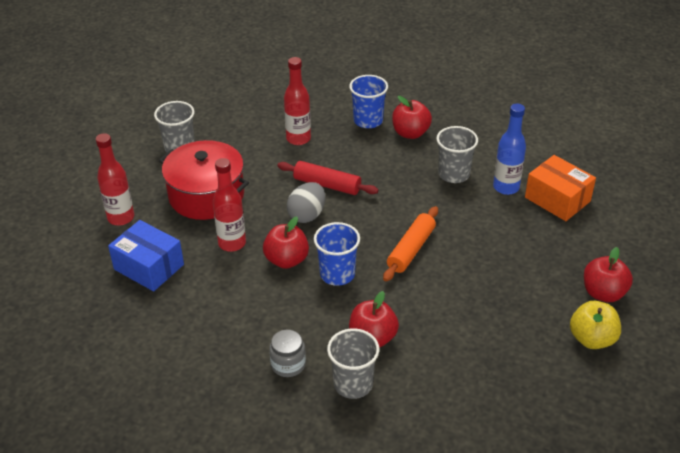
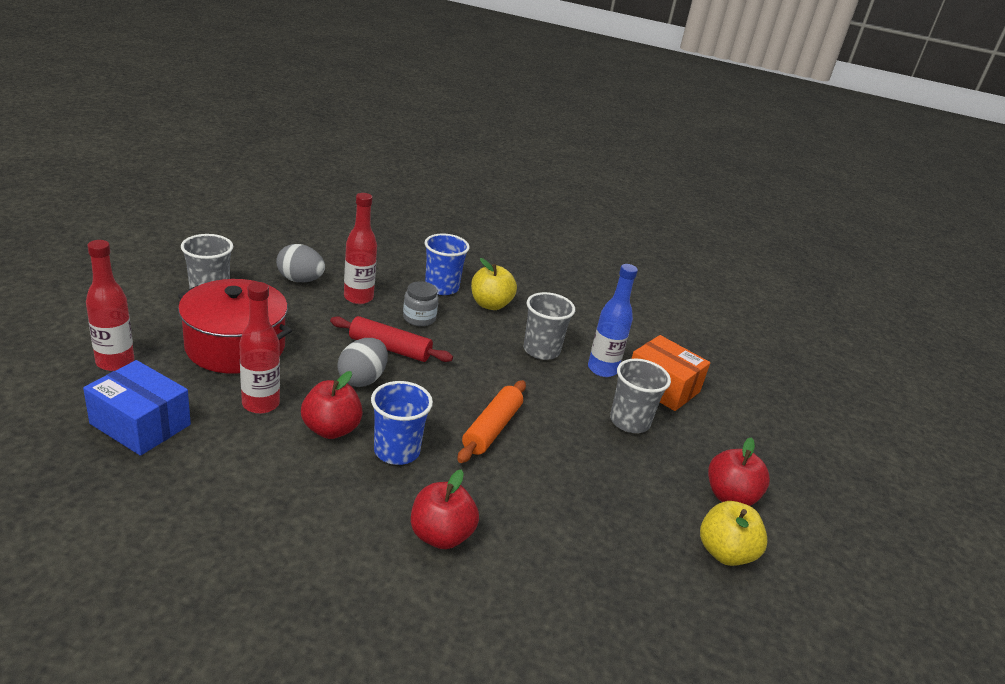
camera: 10 degrees left, 10 degrees down
grey jar [269,329,306,377] -> grey jar moved to [403,281,439,326]
grey cup [327,329,379,399] -> grey cup moved to [610,358,671,433]
red apple [392,96,432,139] -> yellow apple [471,258,517,310]
none -> grey egg [276,244,325,282]

